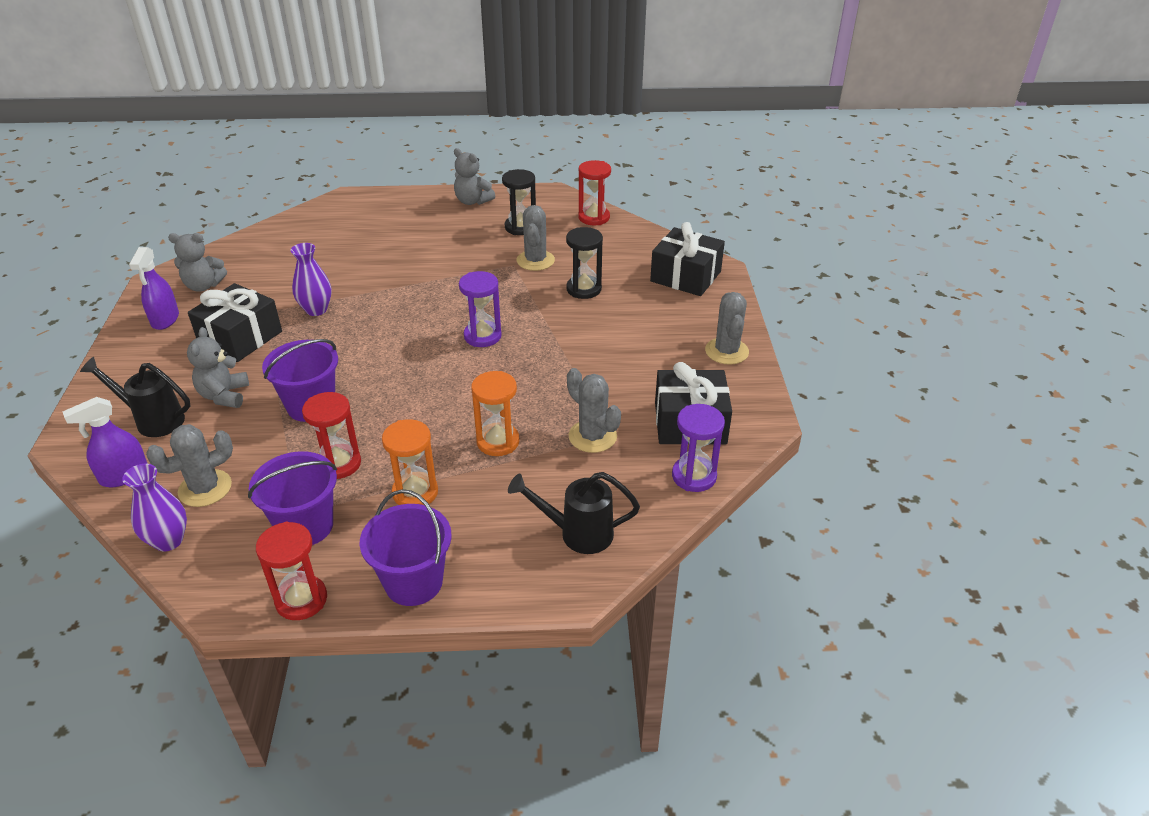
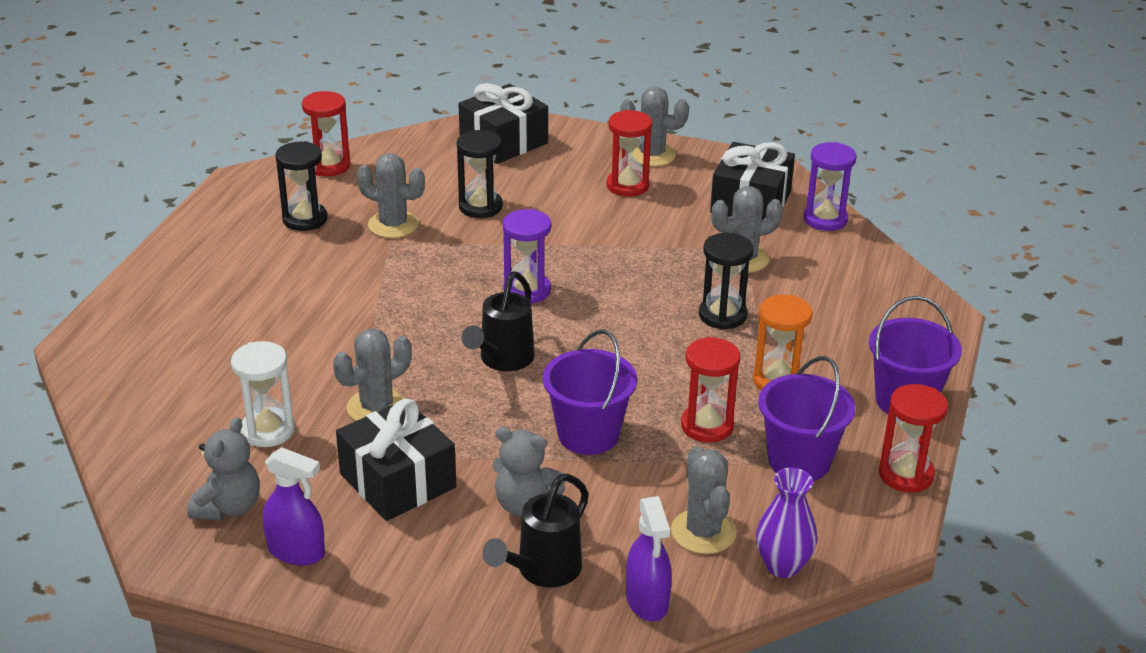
camera: 70 degrees left, 5 degrees down
purple vase [290,243,332,316] -> grey cactus [333,328,411,421]
grey teddy bear [454,148,495,205] -> none
orange hourglass [471,371,520,456] -> black hourglass [699,233,754,330]
black watering can [508,472,640,554] -> black watering can moved to [461,271,535,371]
none -> white hourglass [231,341,295,447]
none -> red hourglass [607,110,652,197]

